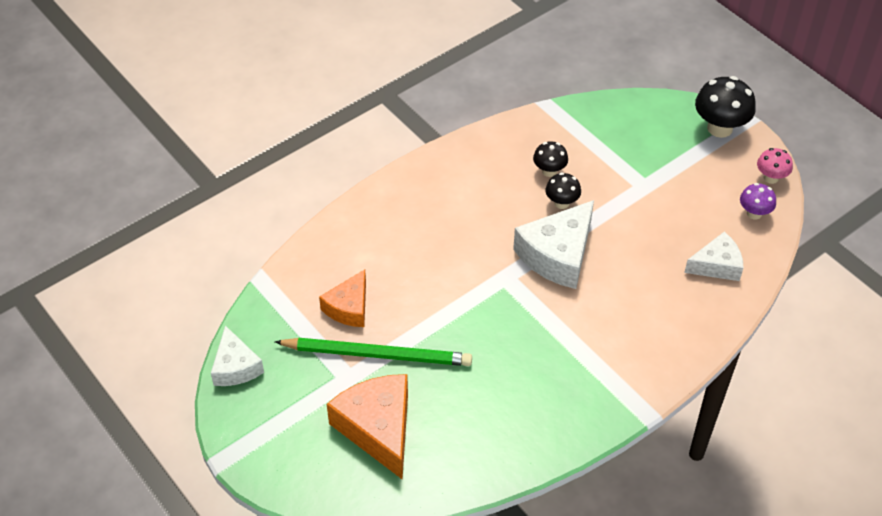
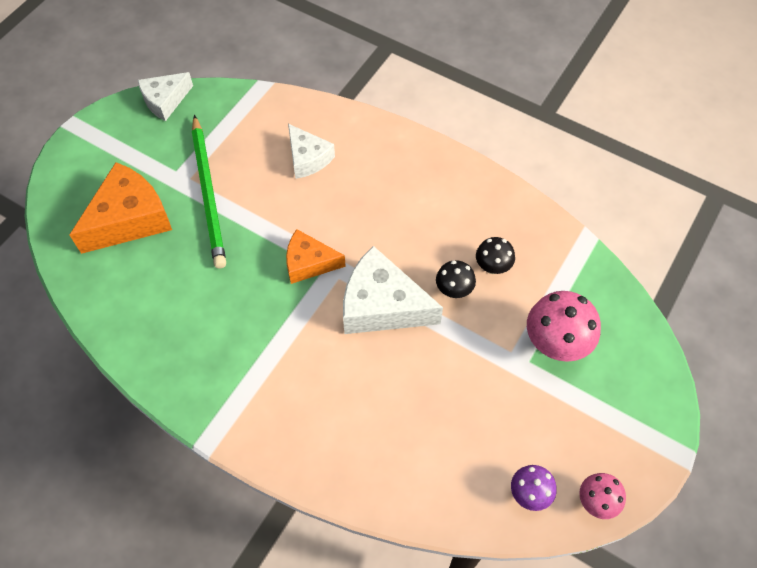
camera: 70 degrees right, 10 degrees up
orange cheese [319,269,366,327] -> orange cheese moved to [286,229,346,284]
white cheese [684,232,743,281] -> white cheese moved to [288,124,335,179]
black mushroom [695,76,756,138] -> none
none -> pink mushroom [527,291,601,362]

